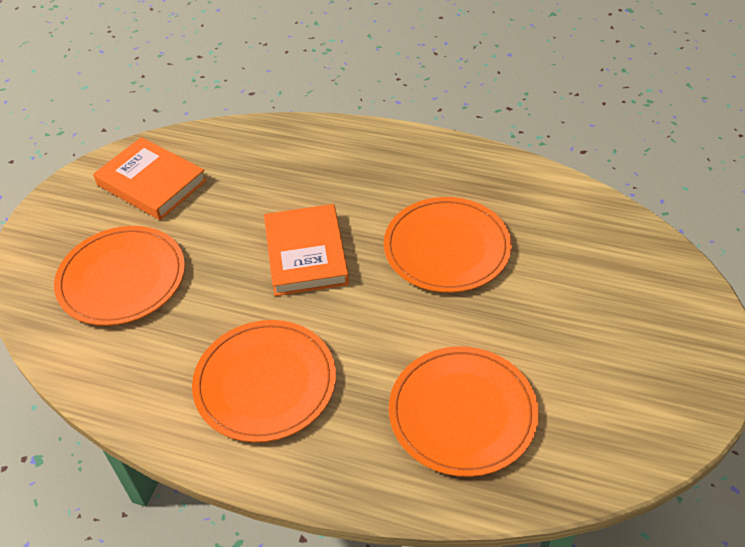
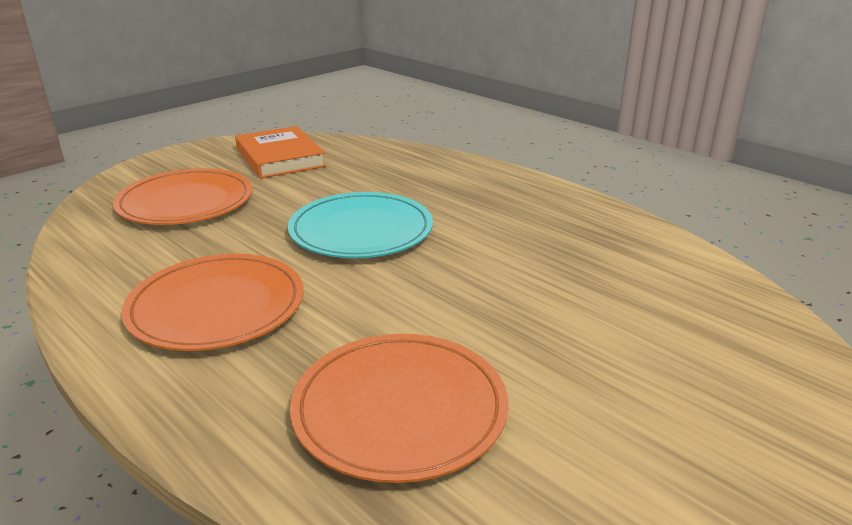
camera: 25 degrees right, 20 degrees down
orange book [264,204,349,296] -> turquoise plate [288,192,433,258]
orange plate [384,197,512,293] -> none

